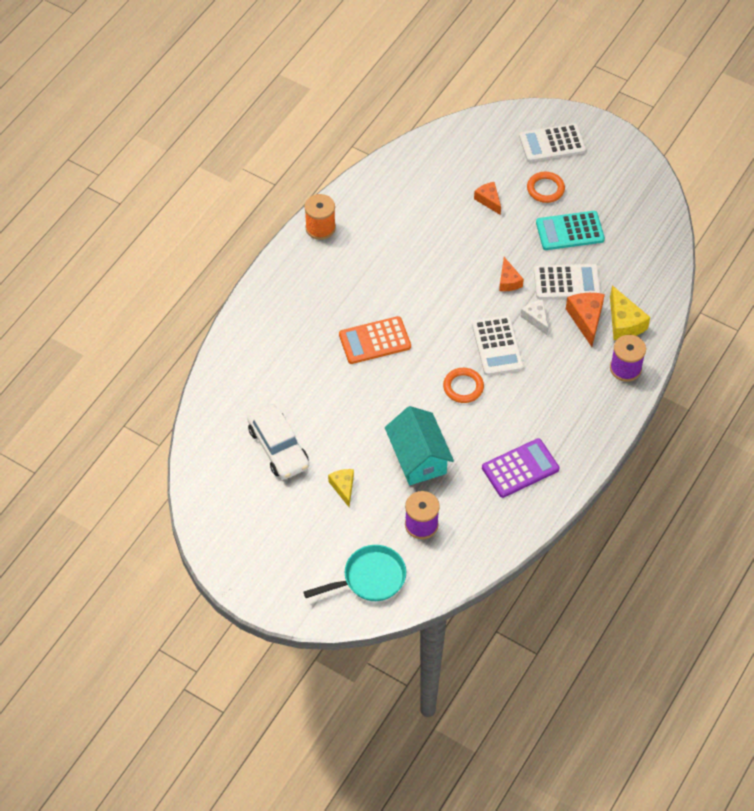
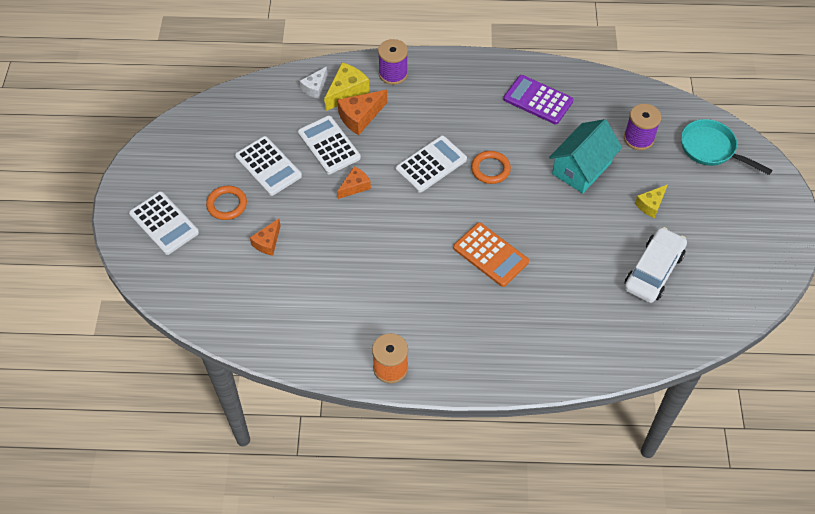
camera: 120 degrees left, 0 degrees up
white cheese [521,300,548,335] -> white cheese moved to [300,67,328,99]
turquoise calculator [536,211,605,250] -> white calculator [235,136,302,196]

